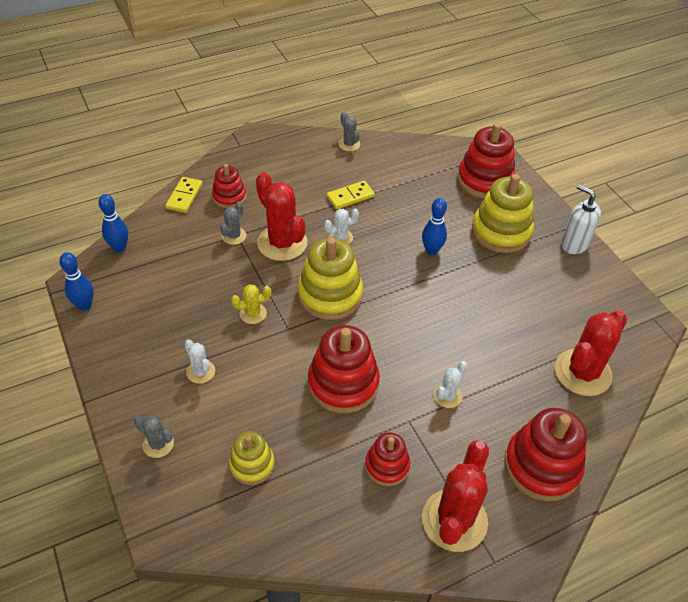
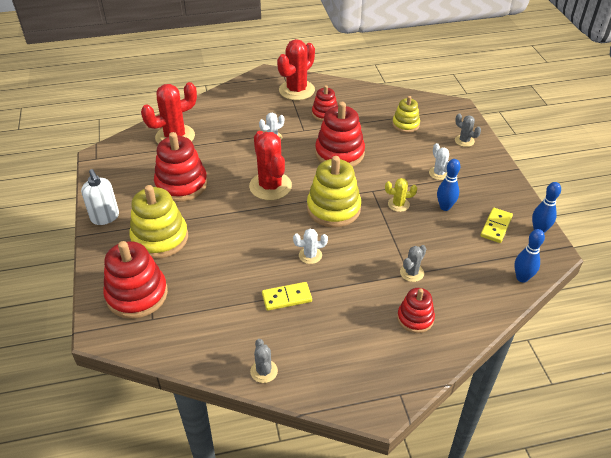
camera: 165 degrees left, 5 degrees down
yellow domino [165,177,203,213] -> yellow domino moved to [480,208,513,243]
red cactus [256,172,307,261] -> red cactus moved to [249,131,292,200]
blue bowling pin [422,198,447,255] -> blue bowling pin moved to [437,159,460,211]
red stacking toy [504,408,587,501] -> red stacking toy moved to [154,132,208,202]

